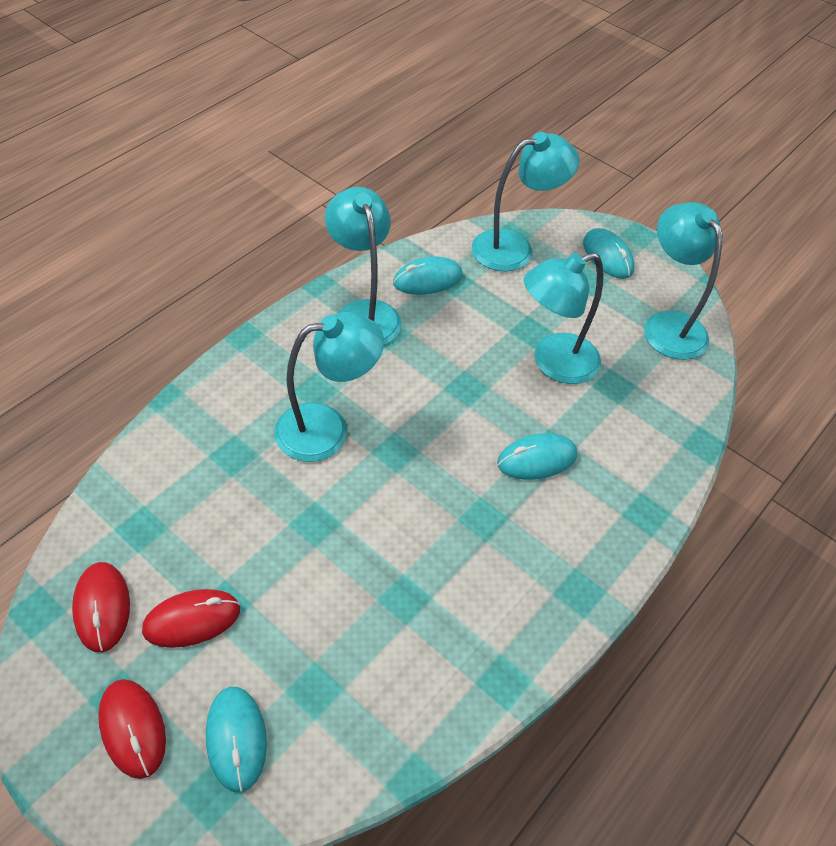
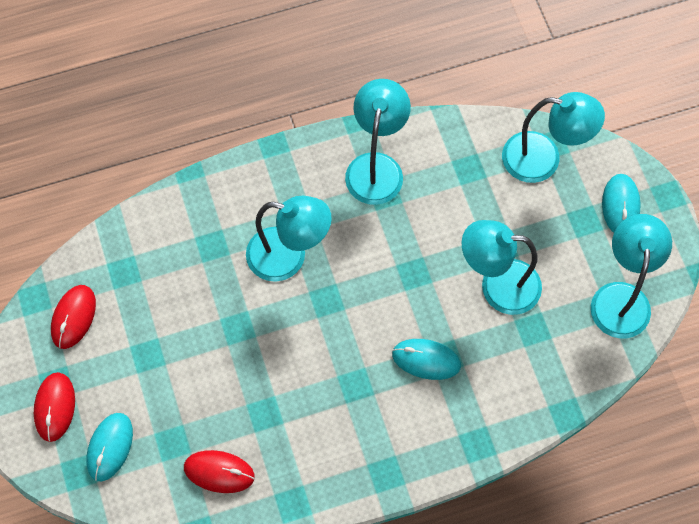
camera: 35 degrees right, 15 degrees up
red mouse [142,589,240,648] -> red mouse moved to [184,450,255,493]
turquoise mouse [393,256,463,295] -> none

